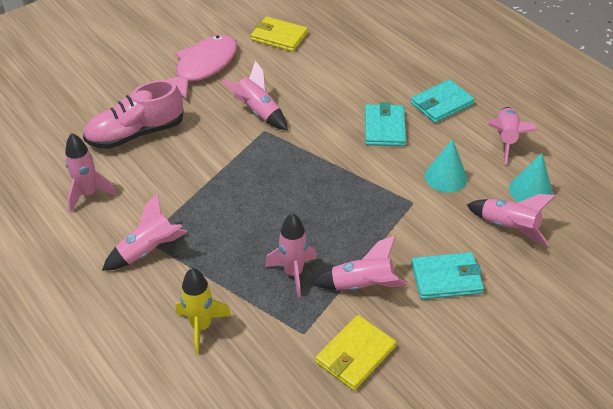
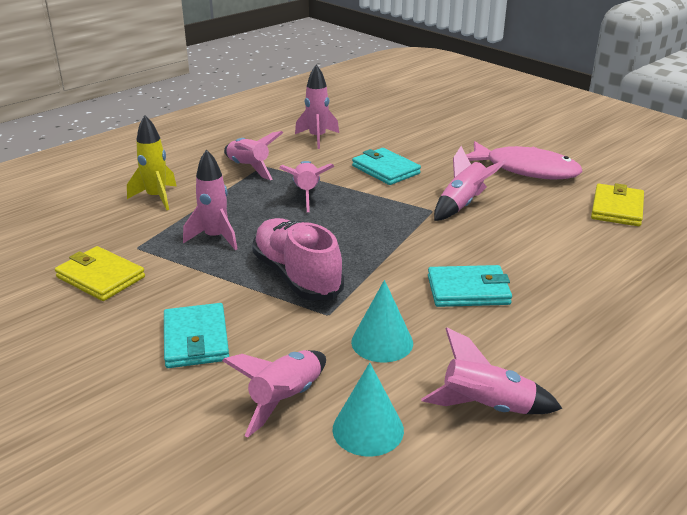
camera: 85 degrees right, 15 degrees down
pink shoe [83,80,184,149] -> pink shoe moved to [252,218,344,301]
pink rocket [312,236,408,290] -> pink rocket moved to [279,161,334,212]
turquoise wallet [411,79,475,123] -> turquoise wallet moved to [352,148,421,185]

